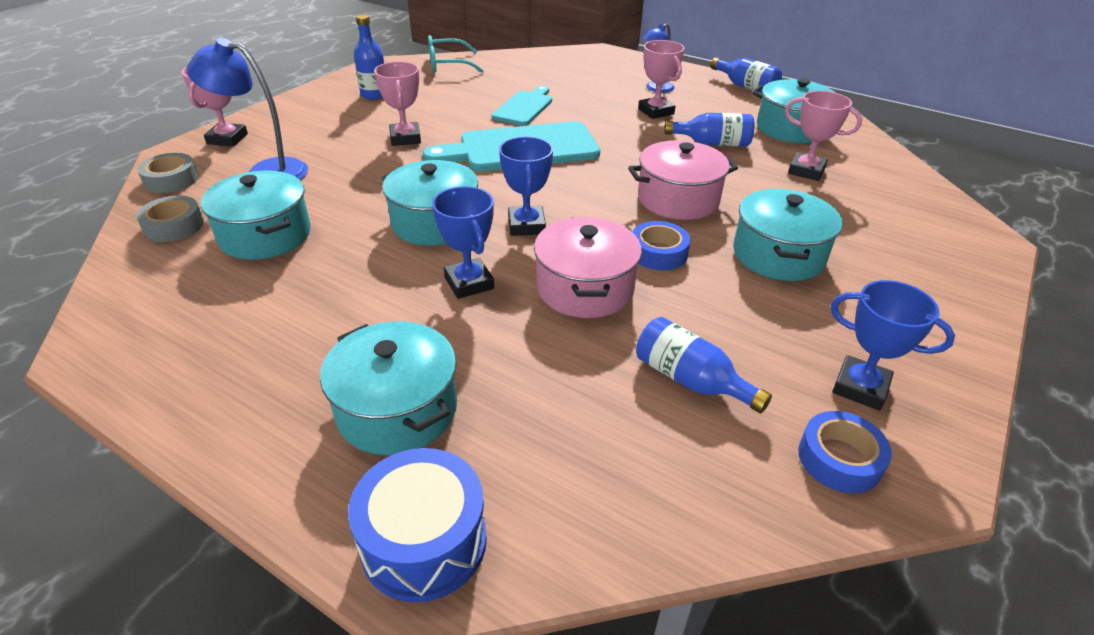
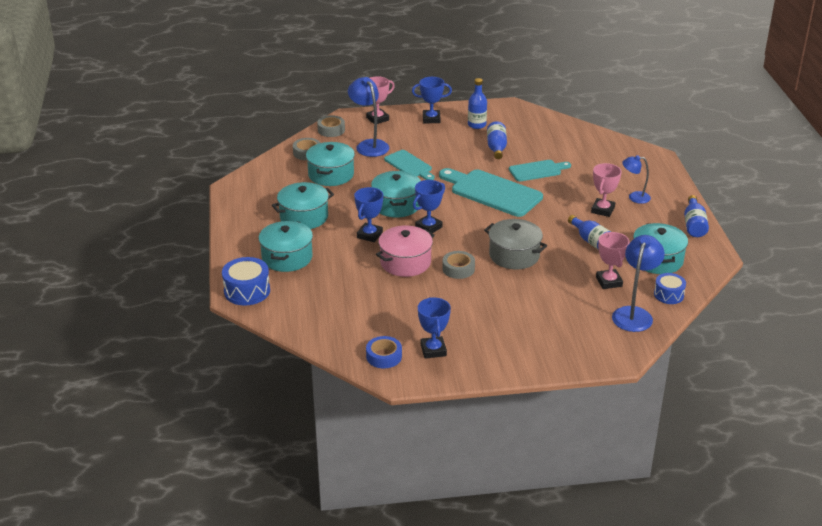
camera: 50 degrees right, 5 degrees down
pink trophy [374,61,421,146] -> none
turquoise glasses [428,35,484,73] -> none
pink pot [628,140,738,220] -> grey pot [484,219,547,269]
blue tape [632,221,691,270] -> grey tape [442,251,475,279]
blue bottle [636,317,772,414] -> blue bottle moved to [487,121,507,159]
turquoise pot [733,189,843,281] -> turquoise pot moved to [272,182,334,229]
none -> turquoise cutting board [384,150,435,180]
none -> blue trophy [412,77,452,123]
none -> blue lamp [612,235,665,332]
none -> blue drum [654,273,686,304]

